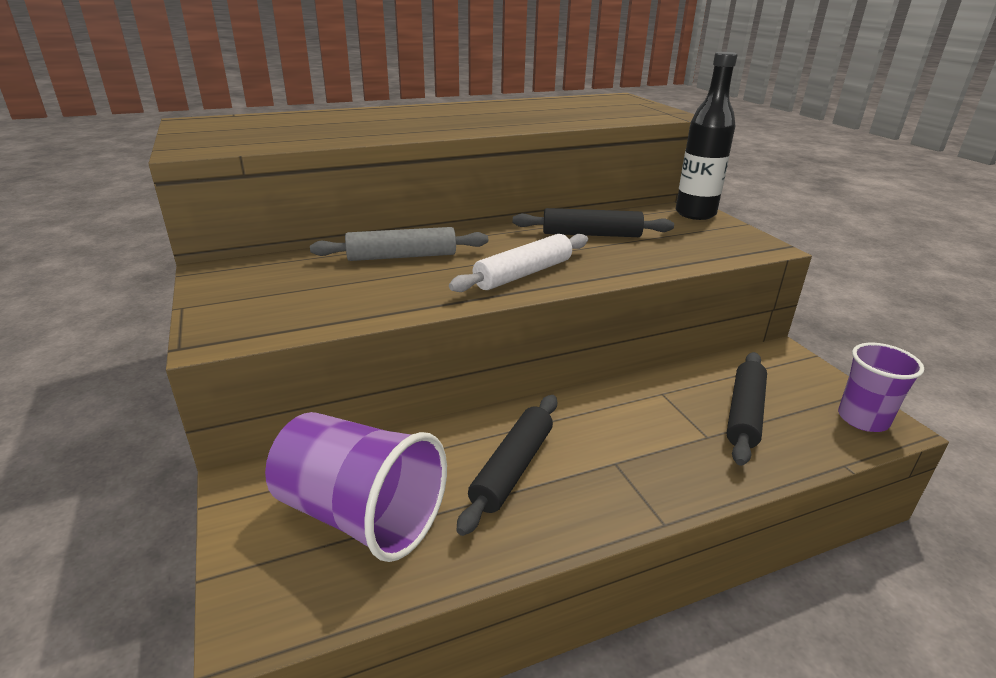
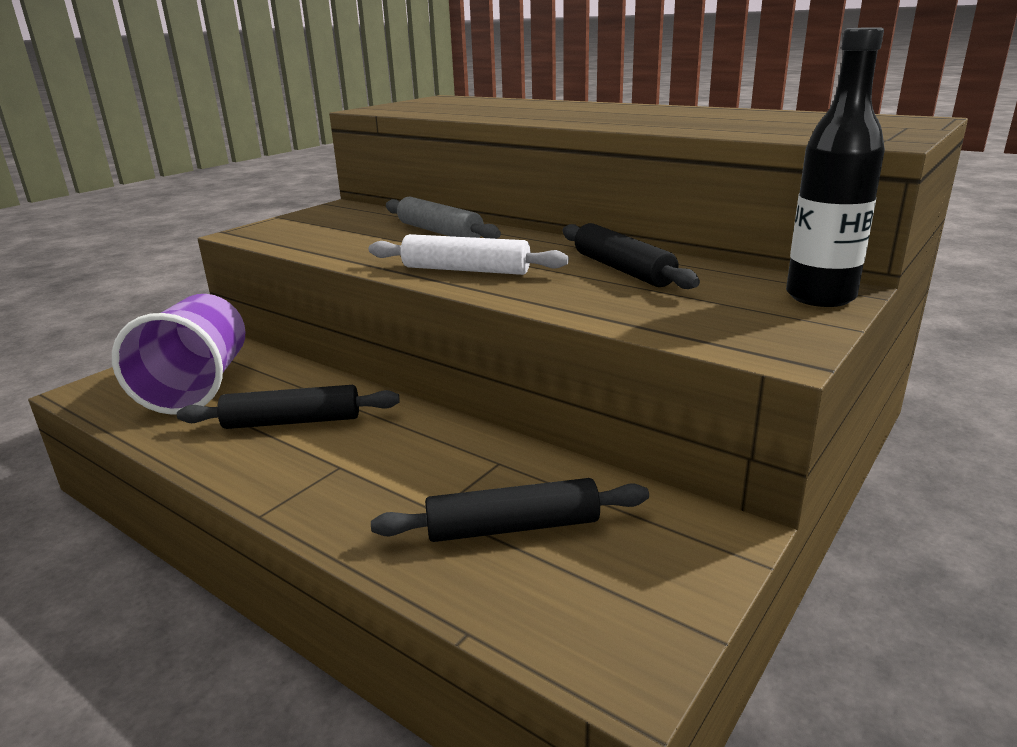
camera: 60 degrees right, 5 degrees down
purple cup [838,343,924,432] -> none

